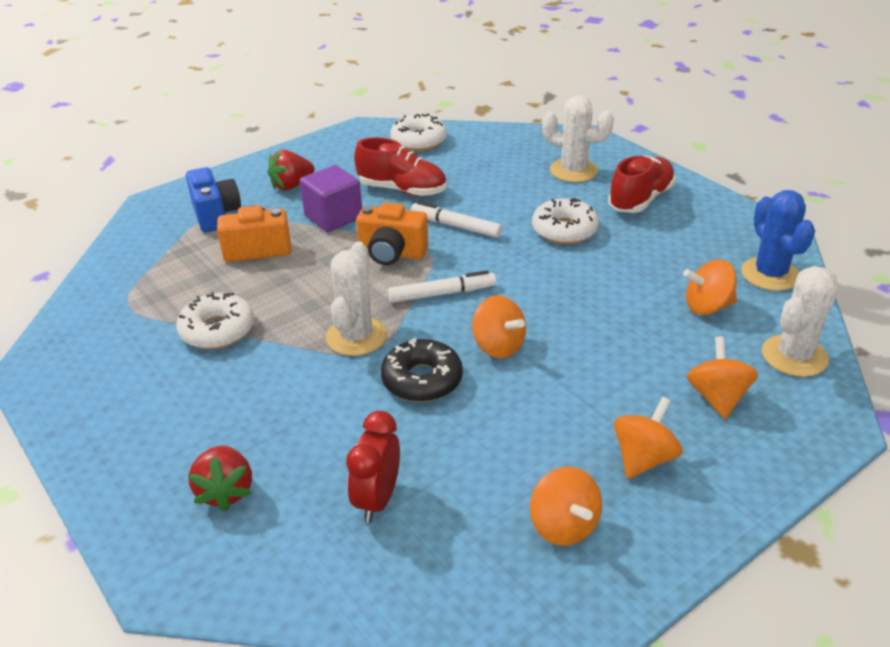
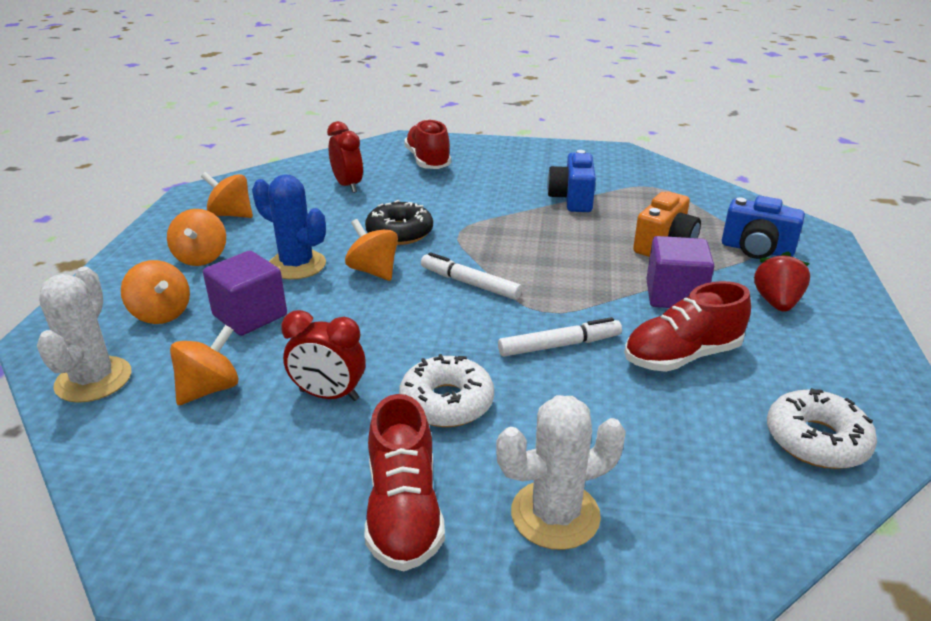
camera: 135 degrees right, 5 degrees down
white donut [176,292,254,349] -> blue camera [547,150,596,212]
red strawberry [188,446,252,512] -> red shoe [404,119,451,169]
white cactus [326,241,387,356] -> none
orange camera [356,202,428,265] -> none
white marker [388,270,496,303] -> white marker turned 90 degrees clockwise [421,252,522,300]
orange spinning top [472,295,526,358] -> orange spinning top turned 45 degrees clockwise [345,219,398,281]
blue cactus [741,190,815,291] -> blue cactus moved to [252,174,326,280]
none -> purple cube [203,251,287,336]
none -> red clock [281,310,366,401]

